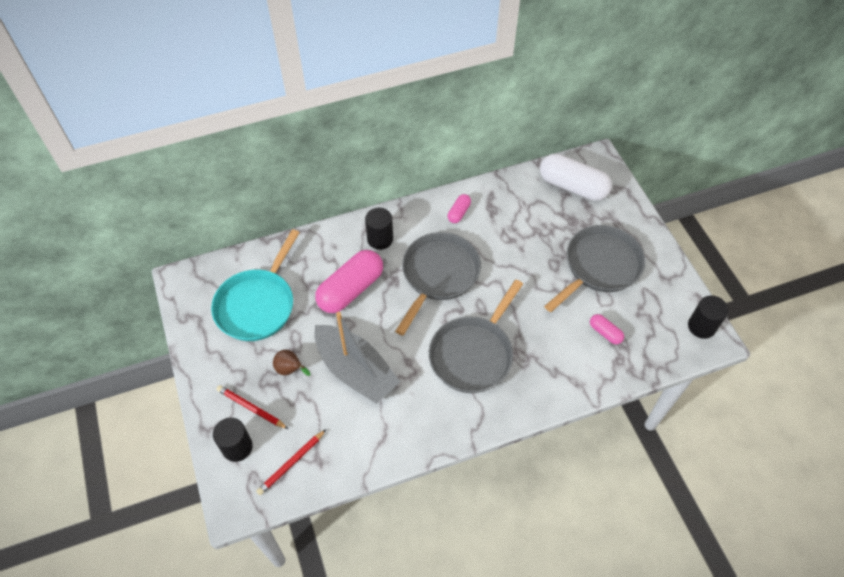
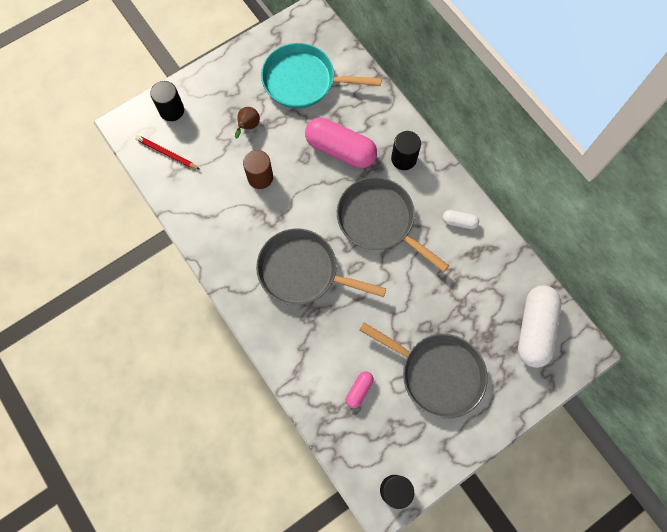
camera: 75 degrees right, 15 degrees up
red pencil [217,385,288,429] -> none
grey boat [315,312,400,404] -> brown cylinder [243,150,273,189]
grey pan [395,232,481,336] -> grey pan turned 150 degrees counterclockwise [337,177,449,272]
pink capsule [448,194,471,223] -> white capsule [443,210,479,229]

